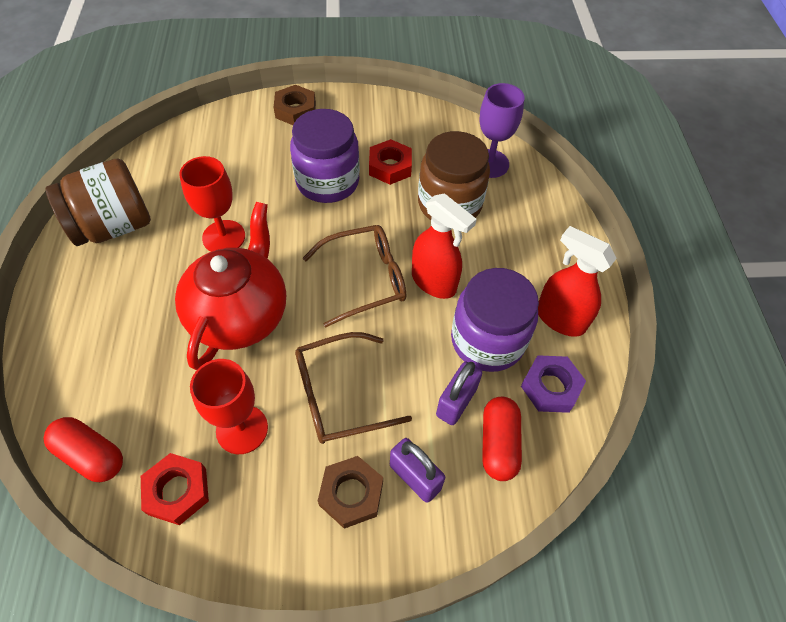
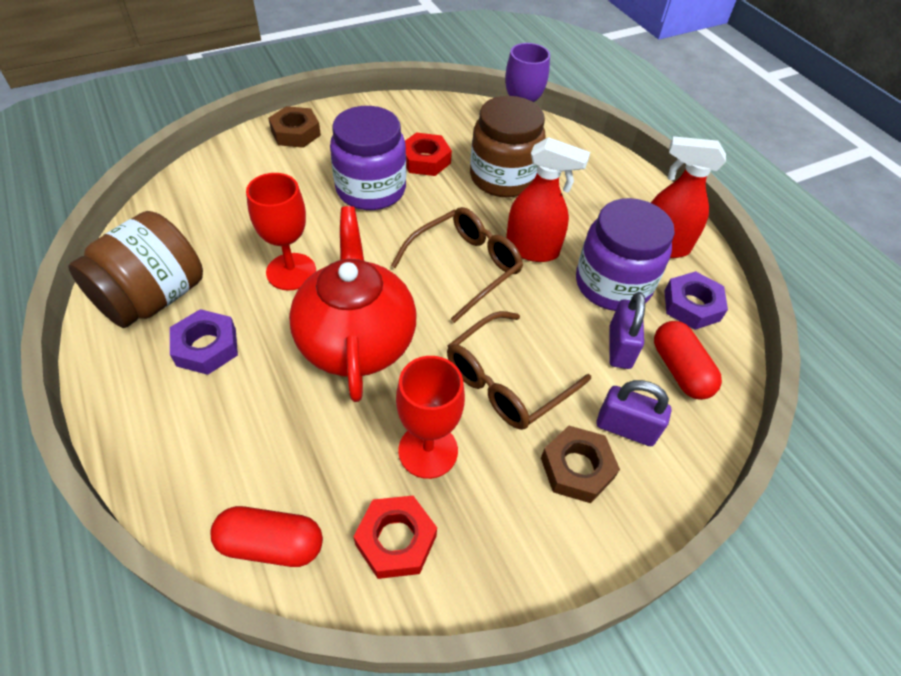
camera: 25 degrees left, 5 degrees down
none -> purple nut [170,309,238,375]

